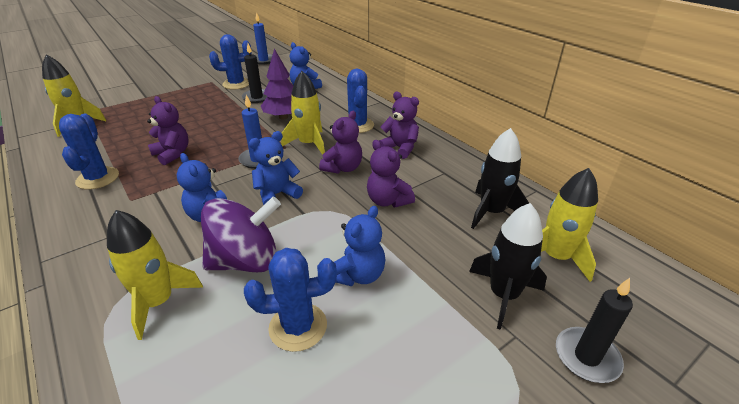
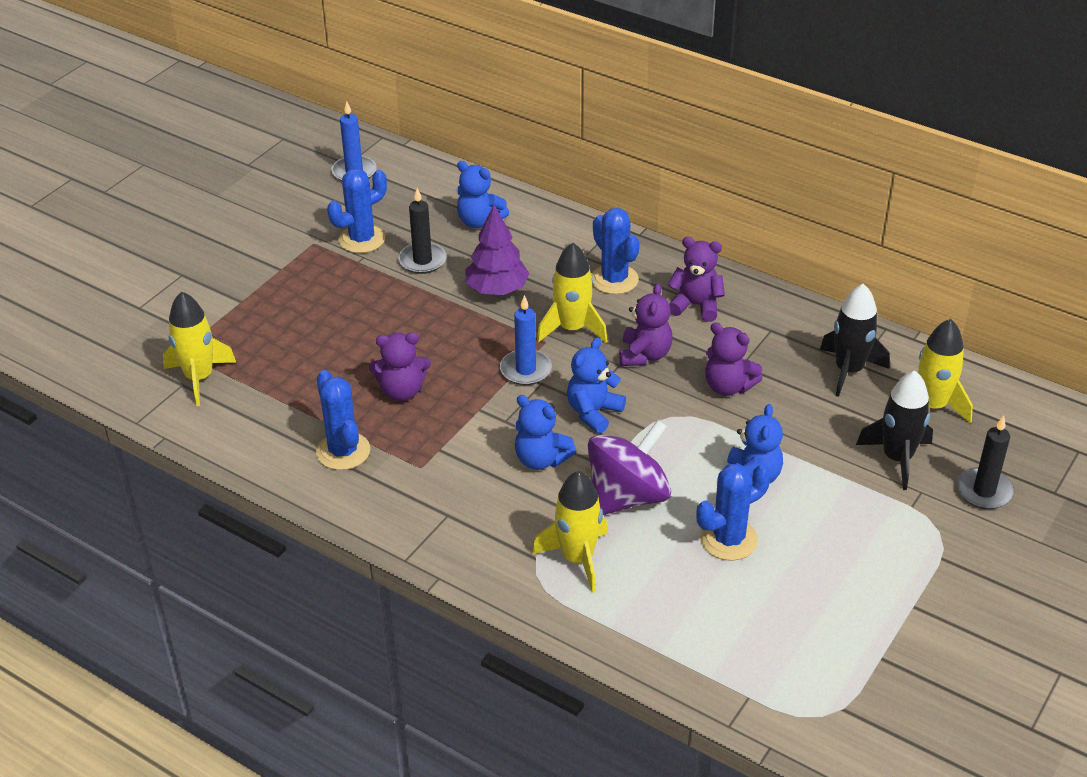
camera: 20 degrees left, 5 degrees up
purple teddy bear [147,96,189,165] -> purple teddy bear turned 150 degrees clockwise [369,332,431,401]

